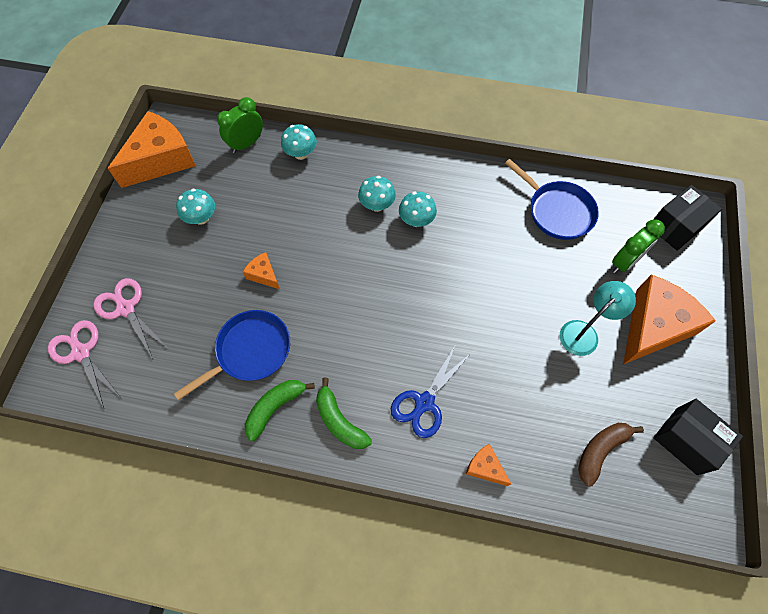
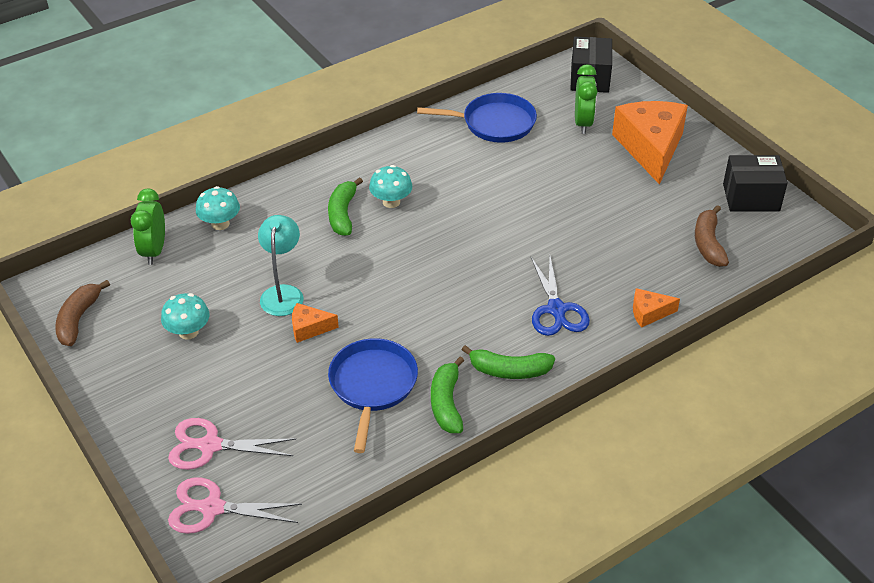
camera: 45 degrees left, 20 degrees down
orange cheese [108,111,196,188] -> brown banana [55,280,110,346]
turquoise mushroom [358,176,396,212] -> green banana [328,177,363,236]
turquoise lamp [560,281,636,356] -> turquoise lamp moved to [258,215,303,316]

